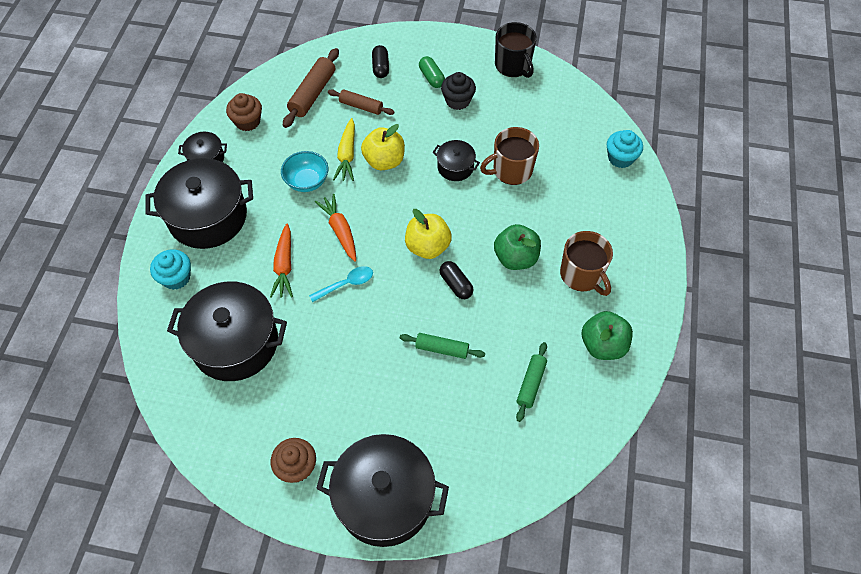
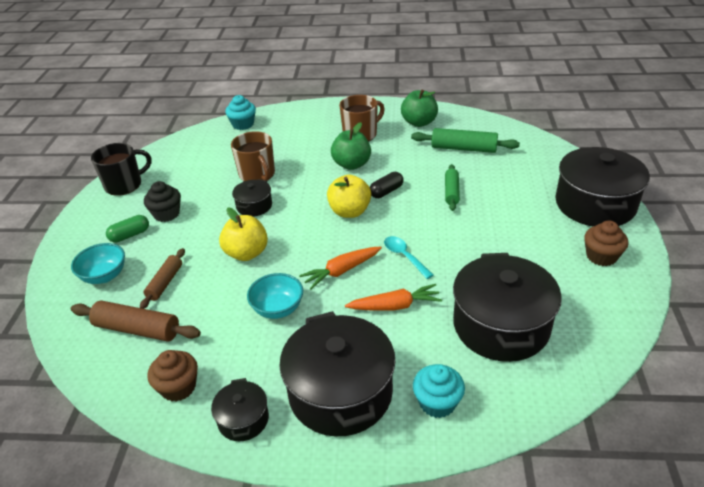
camera: 95 degrees left, 20 degrees down
yellow carrot [333,118,355,181] -> none
black capsule [372,45,389,78] -> turquoise bowl [71,243,125,284]
green rolling pin [516,342,547,422] -> green rolling pin [411,128,520,153], size x1.55

